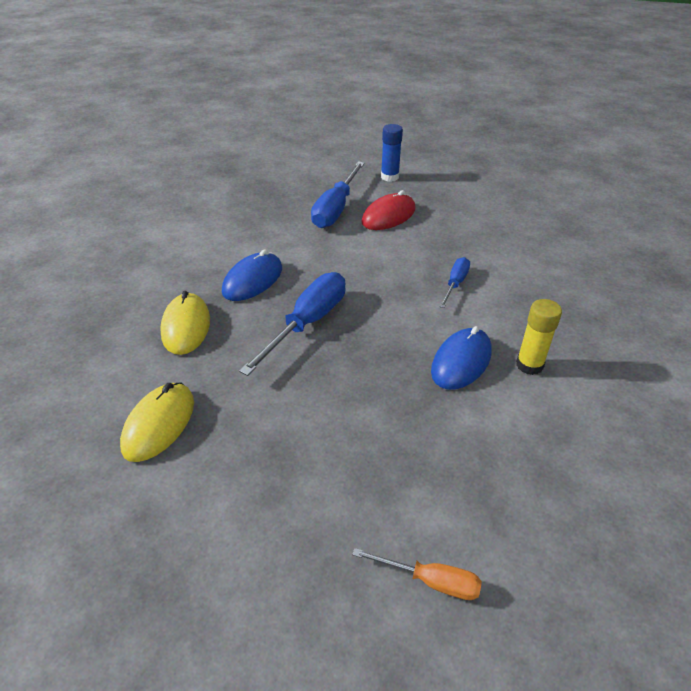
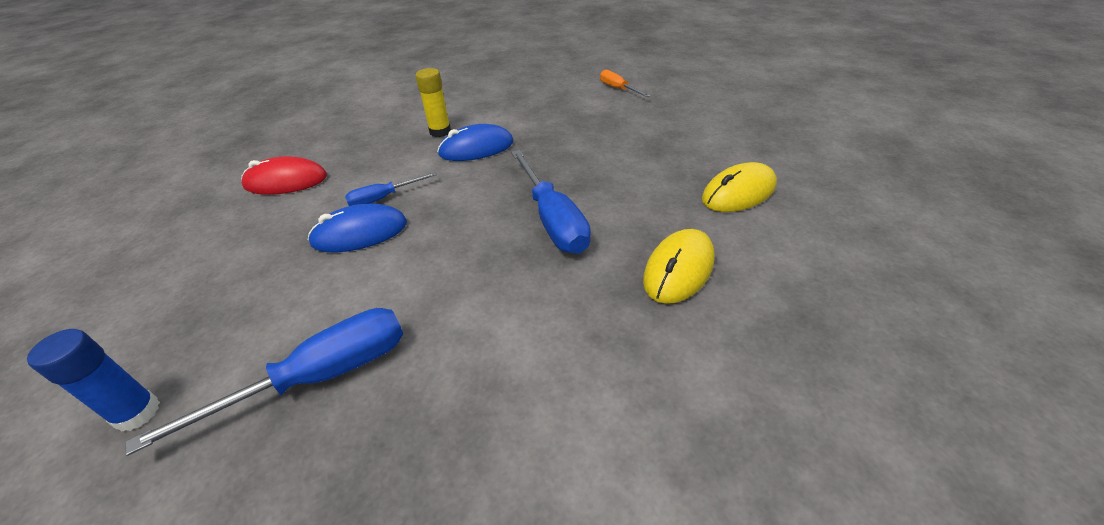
camera: 140 degrees left, 0 degrees up
blue mouse [222,250,282,301] -> blue mouse moved to [308,204,407,252]
blue screwdriver [239,272,346,376] -> blue screwdriver turned 90 degrees counterclockwise [511,150,591,254]
red mouse [361,190,416,230] -> red mouse moved to [241,156,327,195]

